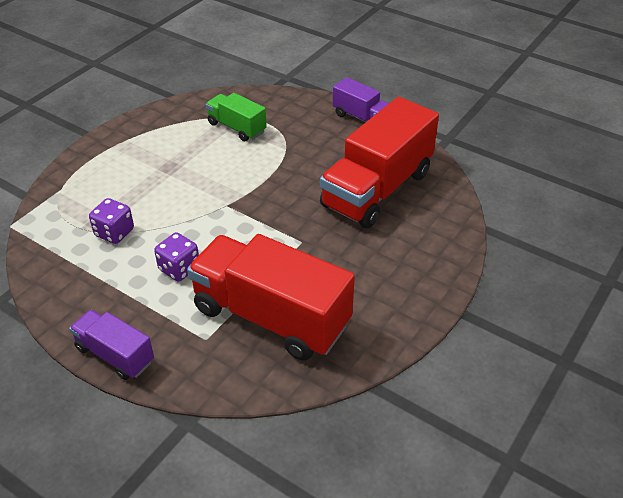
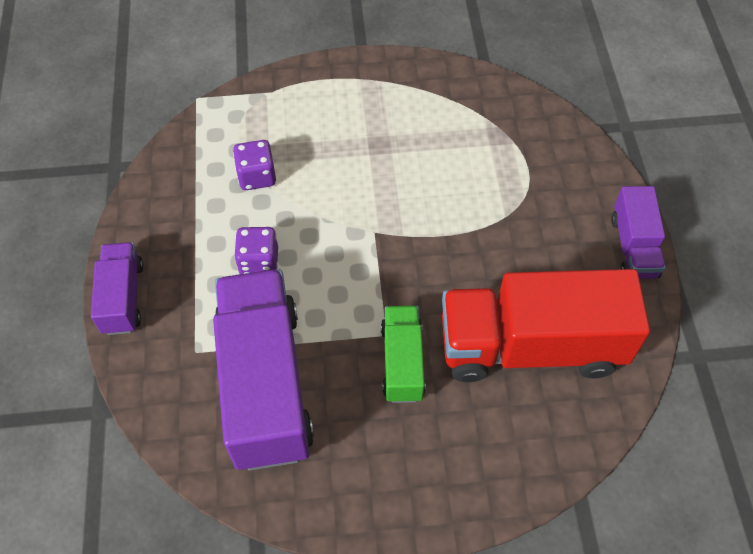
camera: 50 degrees right, 15 degrees up
red truck [187,234,355,361] -> purple truck [213,269,314,471]
green truck [206,93,267,142] -> green truck moved to [381,306,426,403]

